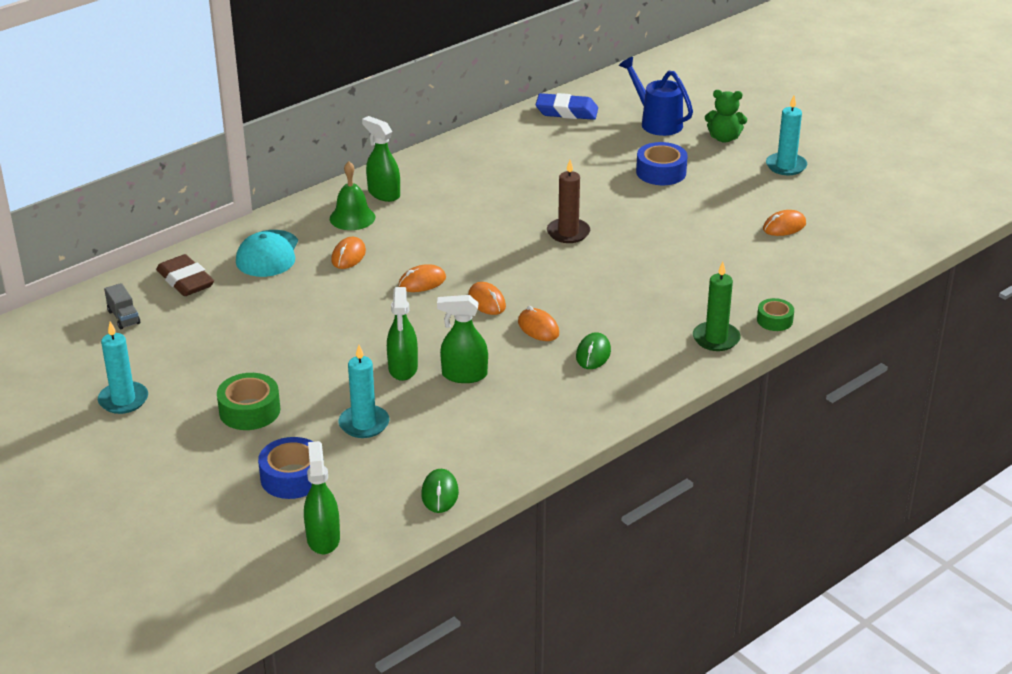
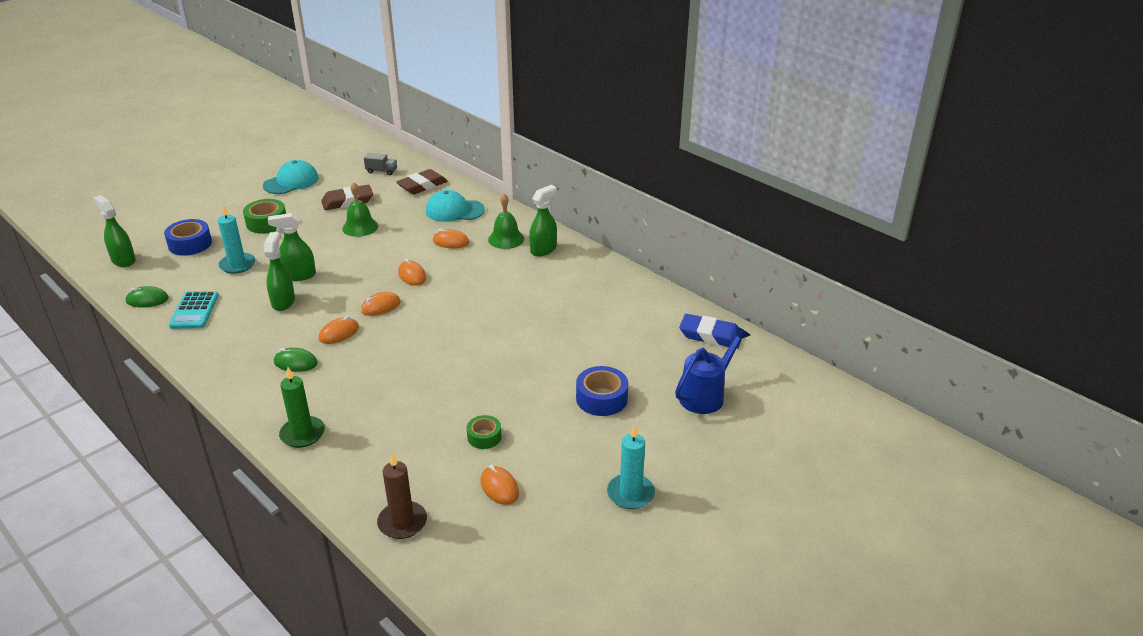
camera: 85 degrees right, 0 degrees up
turquoise candle [98,321,148,414] -> turquoise cap [263,160,319,194]
grey truck [104,283,140,329] -> grey truck turned 135 degrees counterclockwise [364,153,397,175]
green spray bottle [304,441,340,554] -> green spray bottle turned 120 degrees counterclockwise [93,195,136,267]
blue eraser [536,93,598,120] -> blue eraser turned 75 degrees counterclockwise [679,314,742,349]
brown candle [547,160,590,243] -> brown candle moved to [377,453,427,539]
green teddy bear [705,90,747,143] -> none
green tape [757,298,794,331] -> green tape moved to [467,415,502,449]
none -> turquoise calculator [169,291,219,329]
none -> brown eraser [321,185,373,210]
none -> green bell [342,182,378,237]

